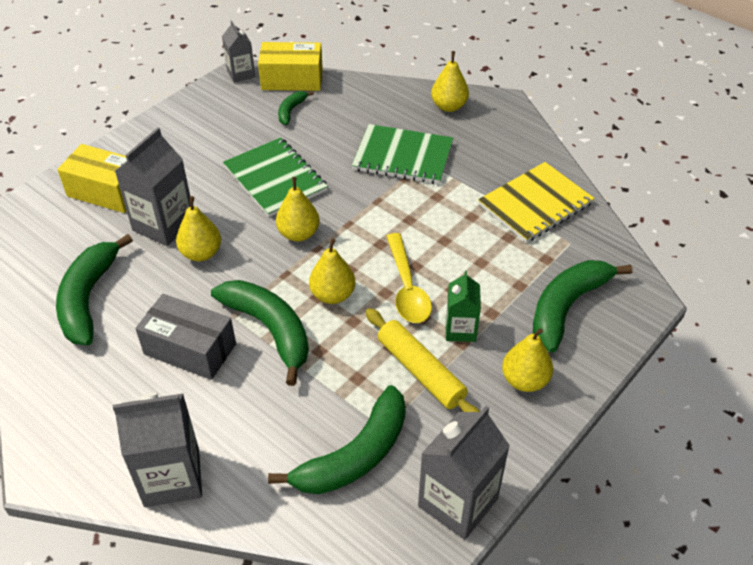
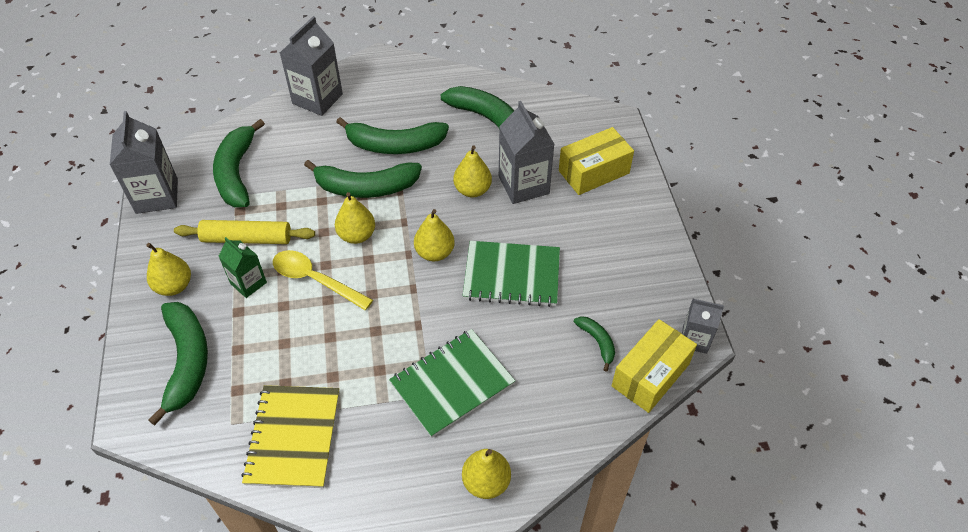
camera: 130 degrees right, 5 degrees up
grey box [135,294,236,380] -> green banana [337,117,449,154]

